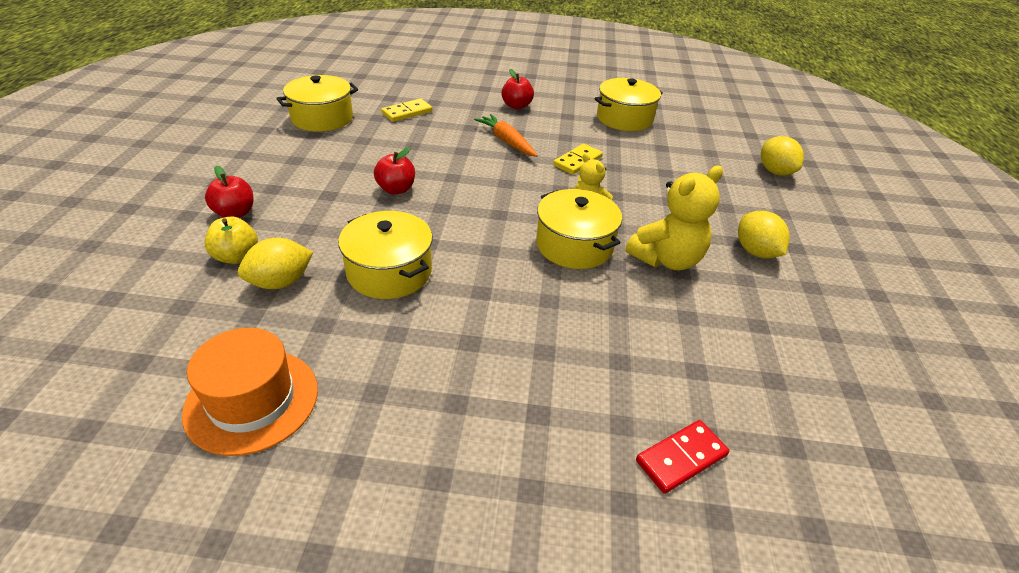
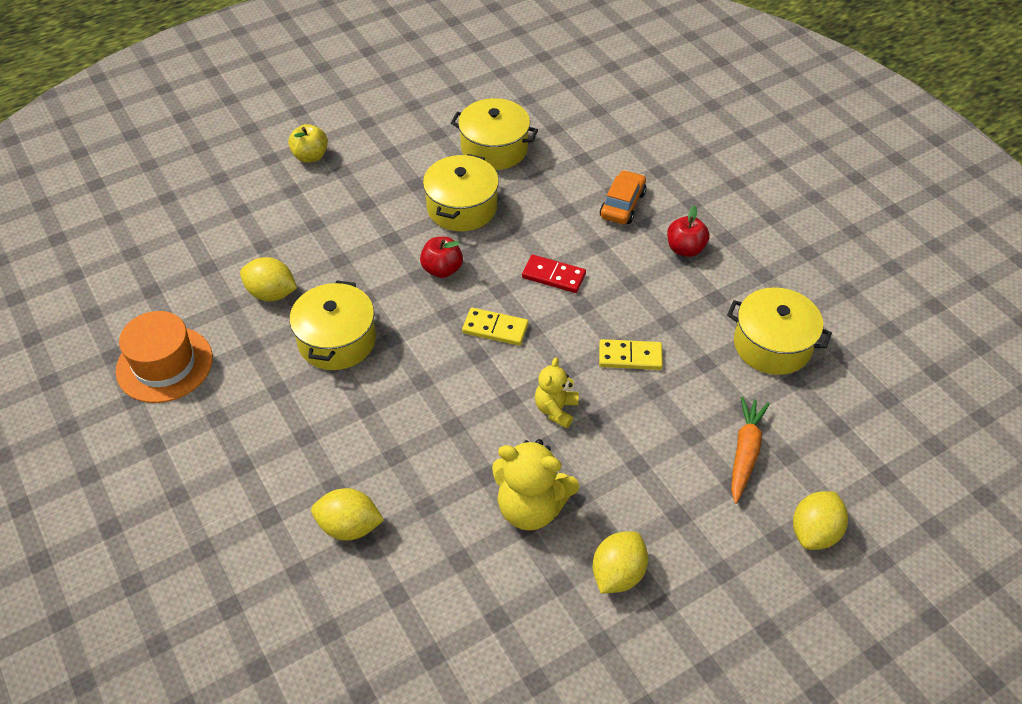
camera: 55 degrees right, 10 degrees up
yellow apple [204,216,258,264] -> yellow apple moved to [288,124,328,163]
red apple [205,166,253,218] -> none
yellow domino [381,99,432,122] -> yellow domino moved to [462,308,529,346]
orange carrot [474,114,538,157] -> orange carrot moved to [731,396,770,504]
yellow pot [536,189,622,269] -> yellow pot moved to [423,154,499,231]
red domino [636,420,729,494] -> red domino moved to [522,255,586,293]
none -> yellow lemon [311,488,384,541]
none -> orange car [600,170,647,224]

